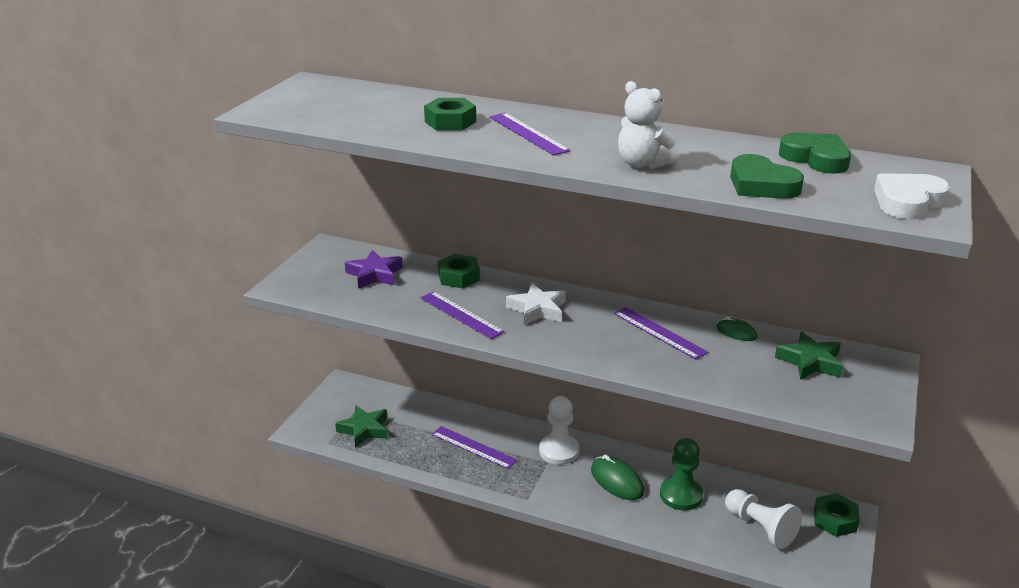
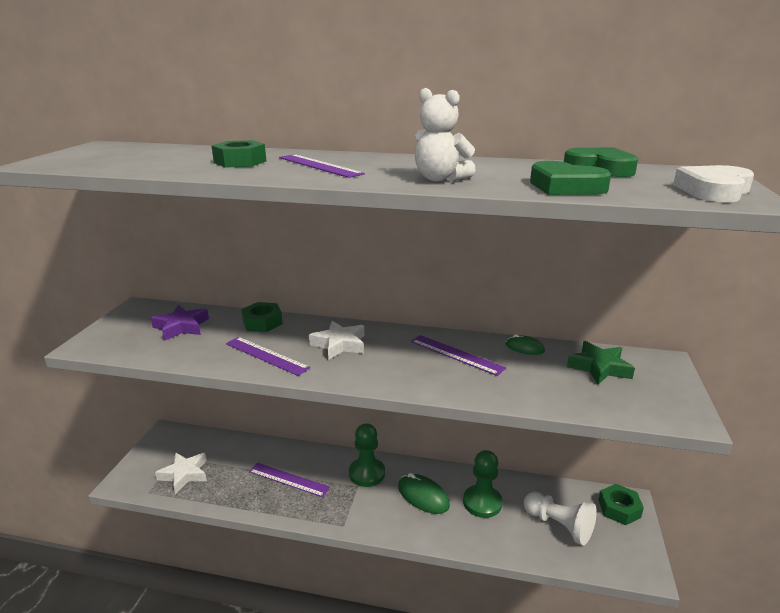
camera: 10 degrees left, 5 degrees down
green star [335,405,388,448] -> white star [155,452,207,494]
white pawn [539,396,579,465] -> green pawn [349,423,385,487]

